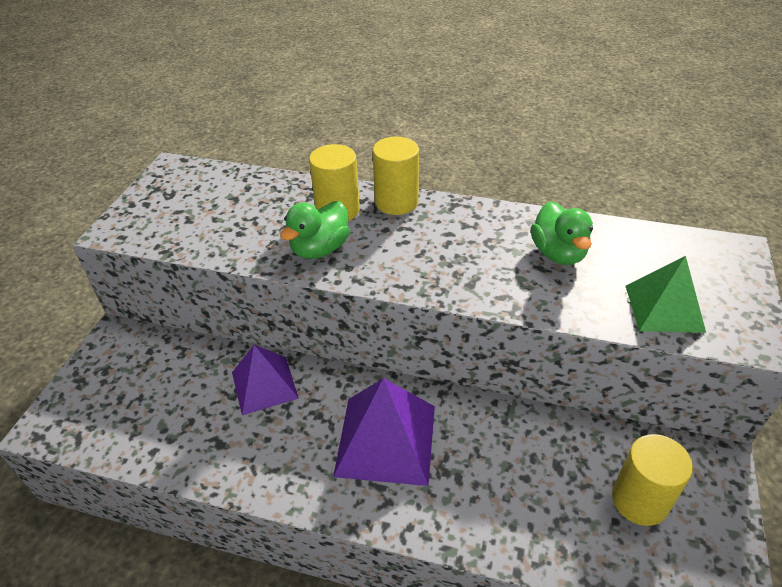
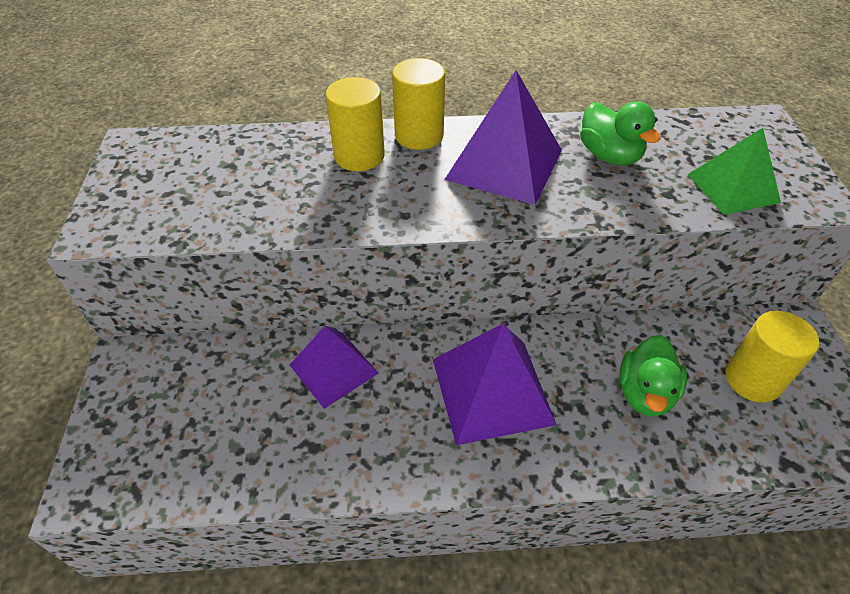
camera: 20 degrees left, 5 degrees up
green duck [280,201,350,259] -> green duck moved to [619,335,687,417]
none -> purple pyramid [444,70,562,205]

